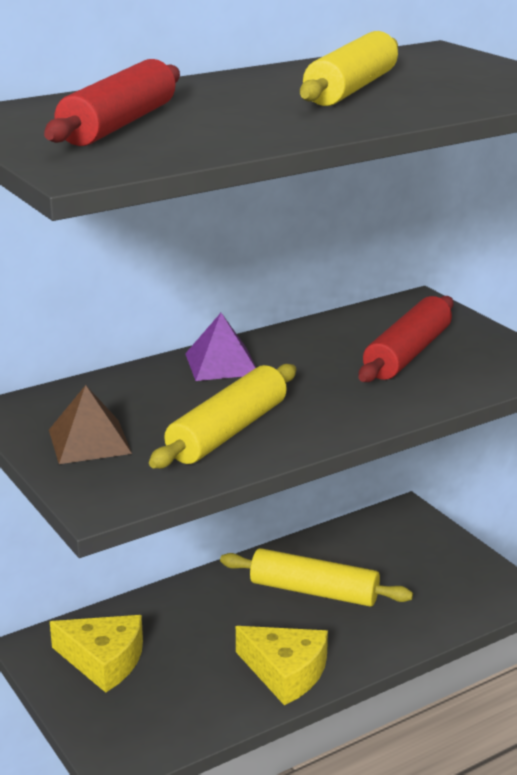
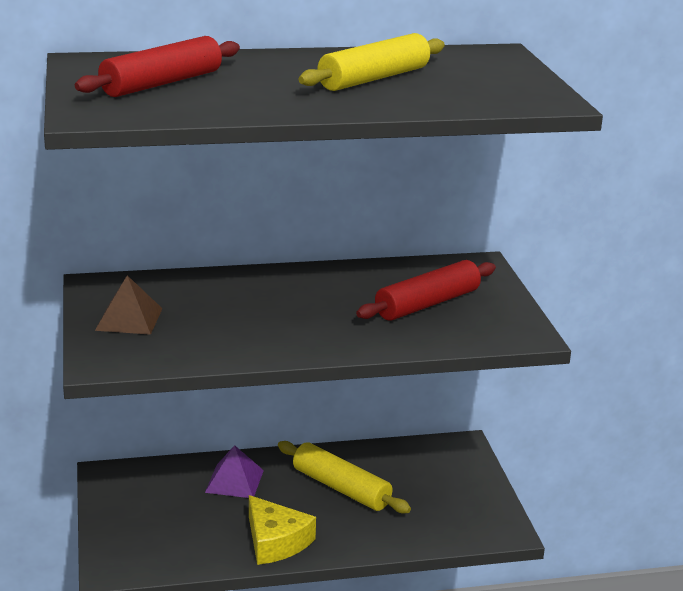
camera: 20 degrees right, 0 degrees up
yellow cheese [50,615,143,693] -> none
yellow rolling pin [149,364,296,469] -> none
purple pyramid [185,313,256,381] -> purple pyramid moved to [205,445,264,498]

